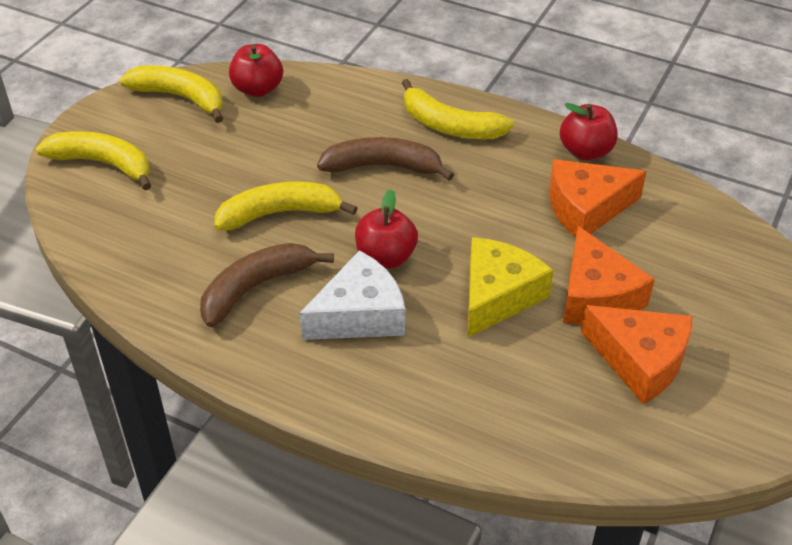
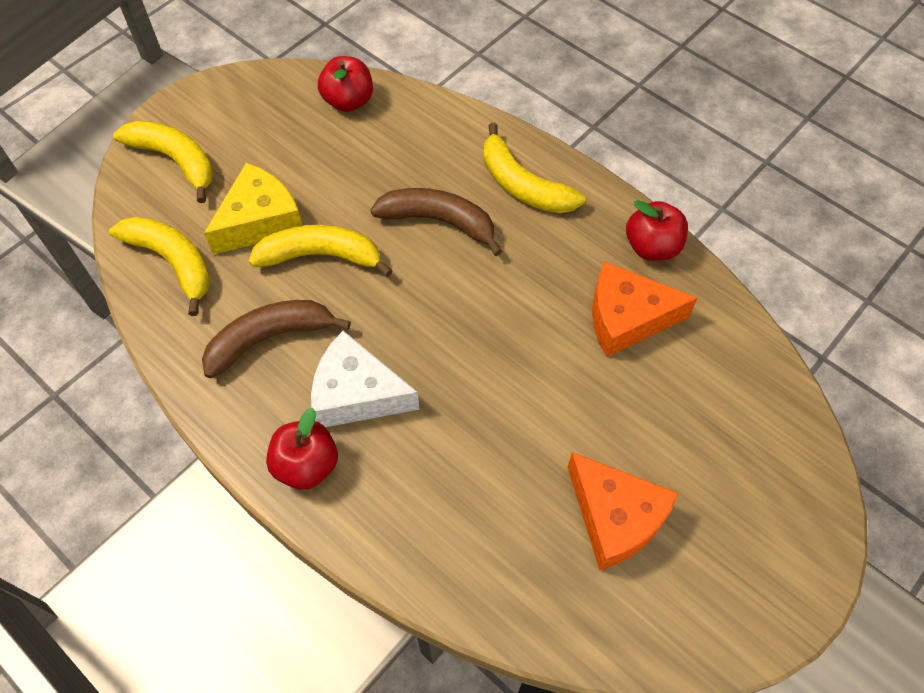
camera: 15 degrees right, 15 degrees up
yellow banana [119,65,223,123] -> yellow banana moved to [109,216,210,316]
white cheese [300,250,405,340] -> white cheese turned 150 degrees counterclockwise [311,331,419,427]
red apple [355,189,418,268] -> red apple moved to [266,408,338,490]
yellow cheese [468,237,553,337] -> yellow cheese moved to [204,163,302,255]
orange cheese [563,226,655,325] -> none

